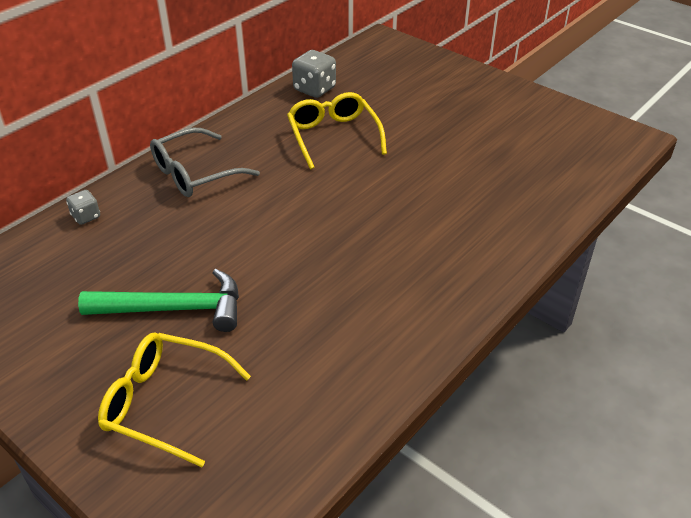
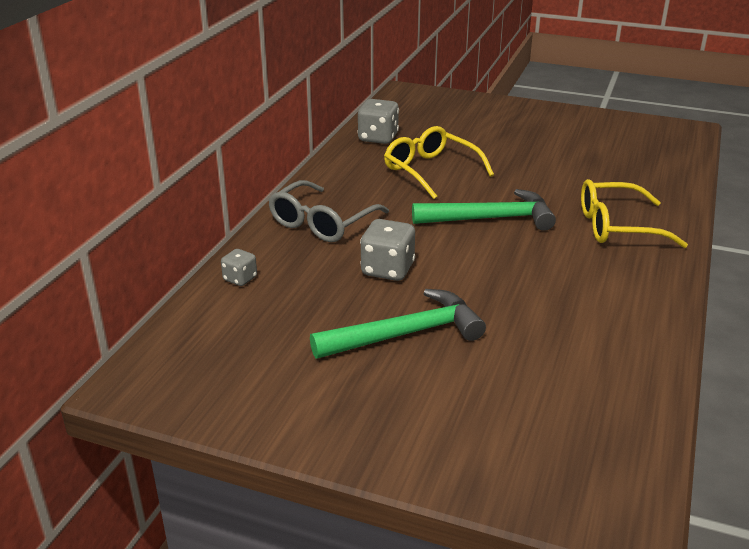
camera: 20 degrees left, 10 degrees down
yellow glasses [98,333,251,467] -> yellow glasses moved to [581,179,688,248]
none -> grey dice [360,219,415,281]
none -> green hammer [412,189,556,231]

